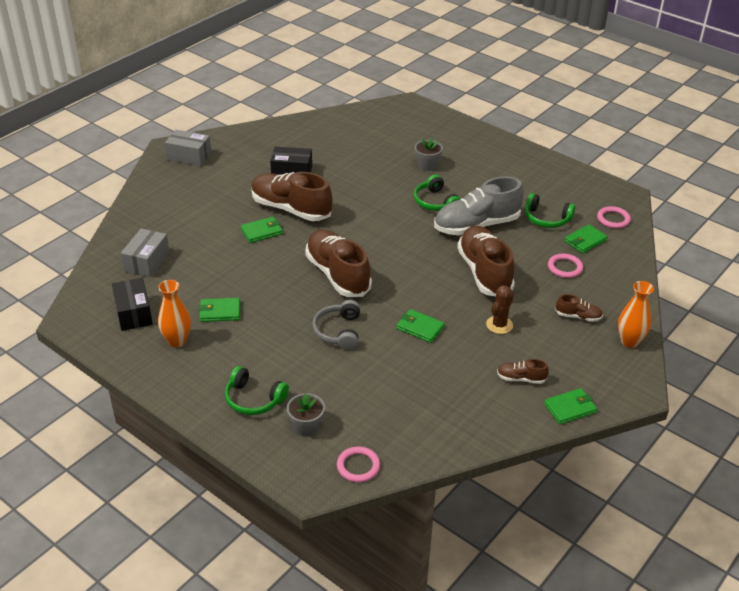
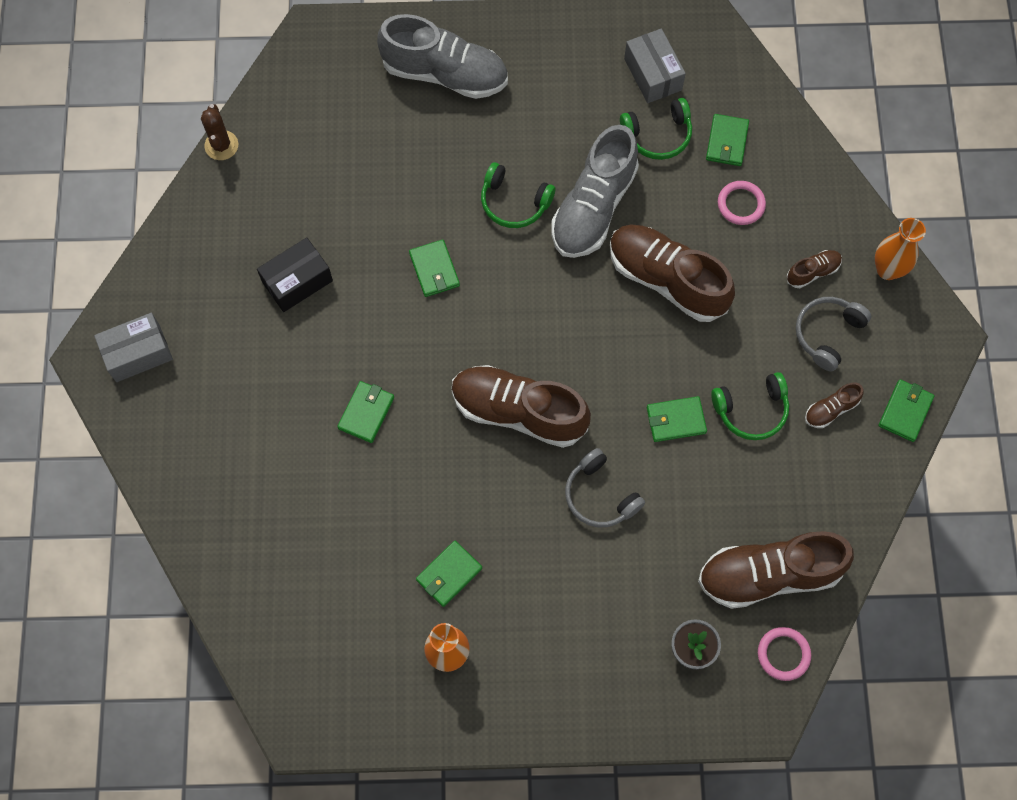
camera: 40 degrees left, 30 degrees up
black box [112,278,153,331] -> none
grey box [121,228,169,278] -> grey box moved to [624,28,686,103]
green headphones [225,366,289,415] -> green headphones moved to [711,372,789,440]
brown shoe [251,172,332,221] -> brown shoe moved to [698,531,854,609]
grey flower pot [415,138,443,171] -> none
brown cactus [486,285,514,334] -> brown cactus moved to [201,104,238,160]
pink ring [597,206,631,228] -> none
none -> grey shoe [377,14,508,99]
none -> green wallet [409,239,460,297]
none -> grey headphones [796,297,871,371]

